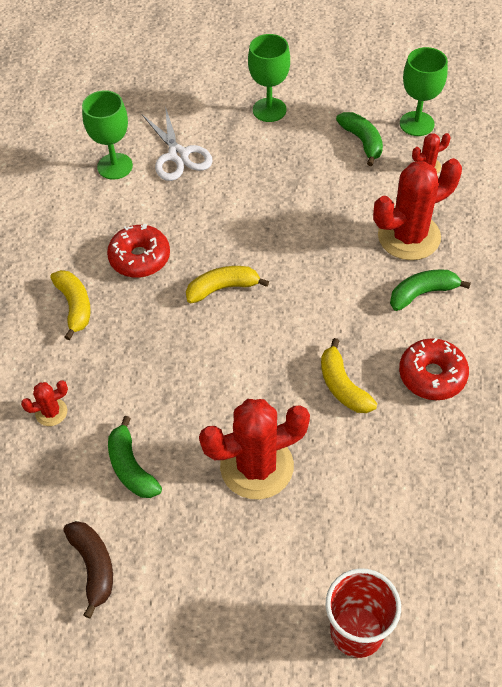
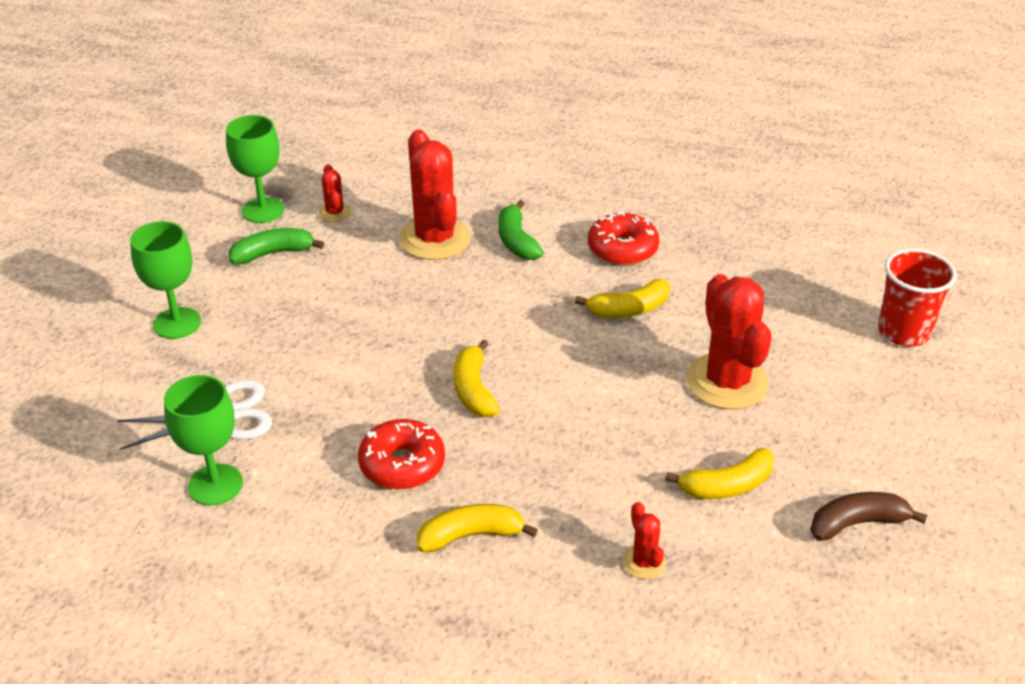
camera: 85 degrees left, 15 degrees down
green banana [108,416,162,498] -> yellow banana [665,448,774,499]

